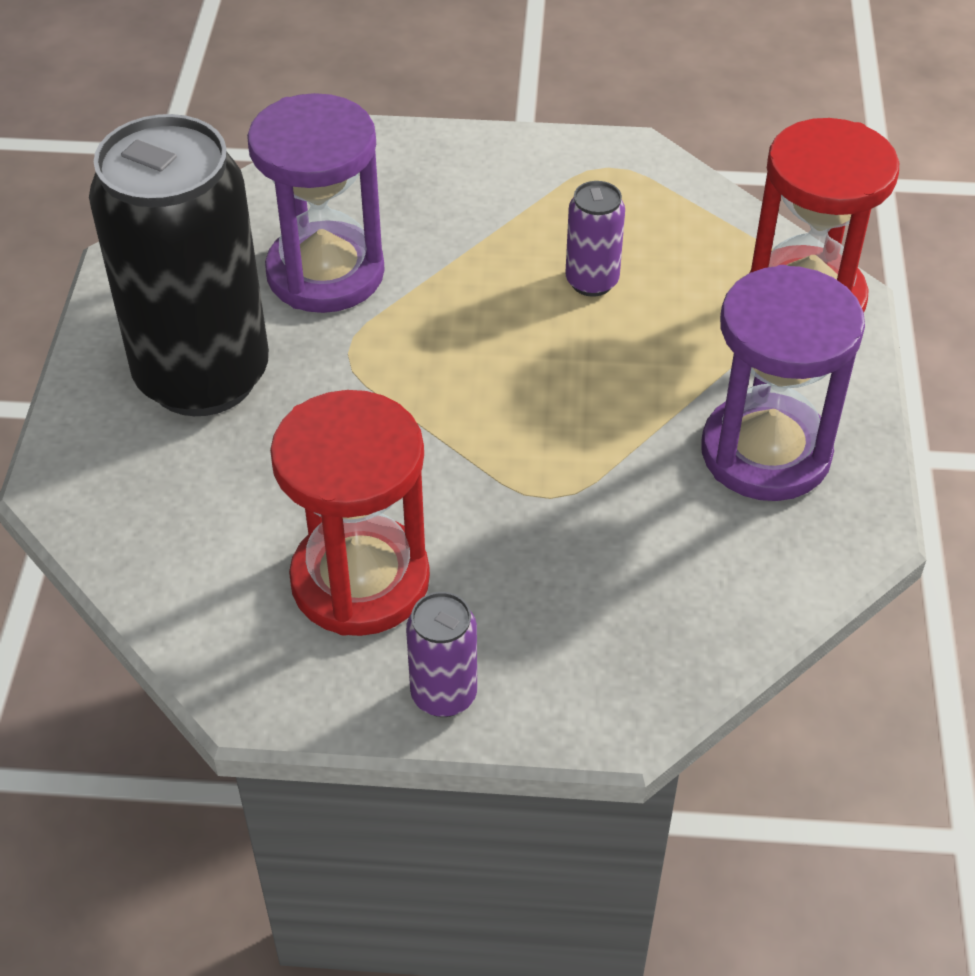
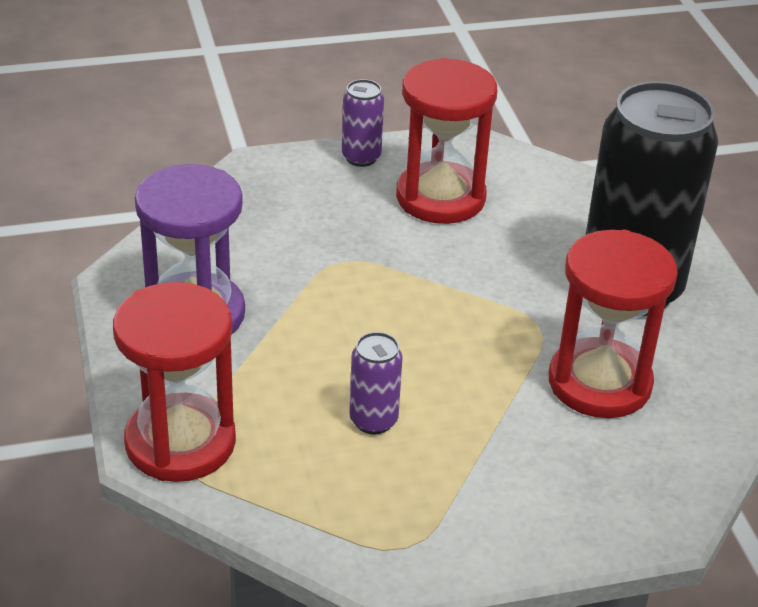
camera: 160 degrees right, 10 degrees down
purple hourglass [247,93,385,313] -> red hourglass [549,230,678,418]

